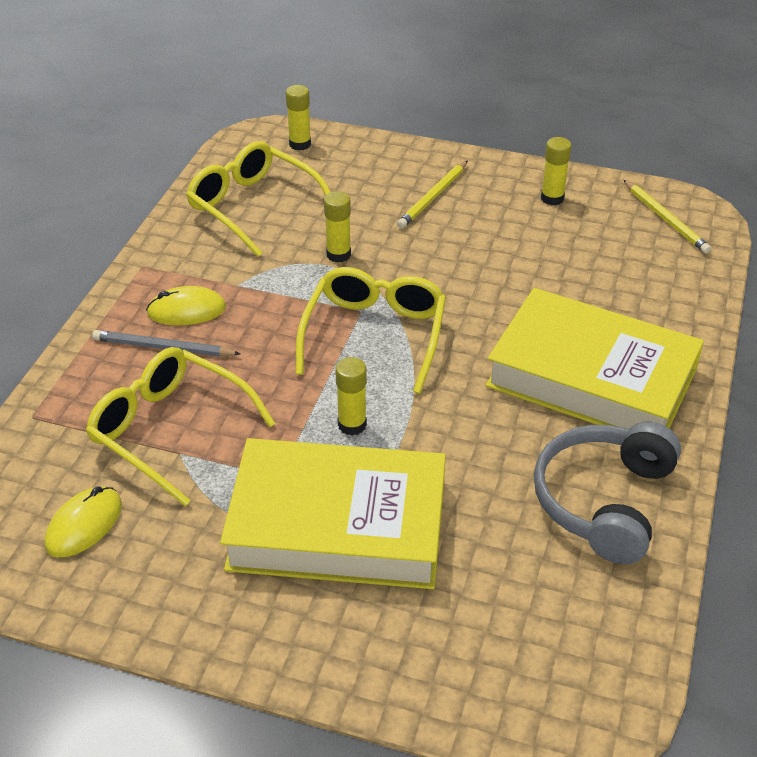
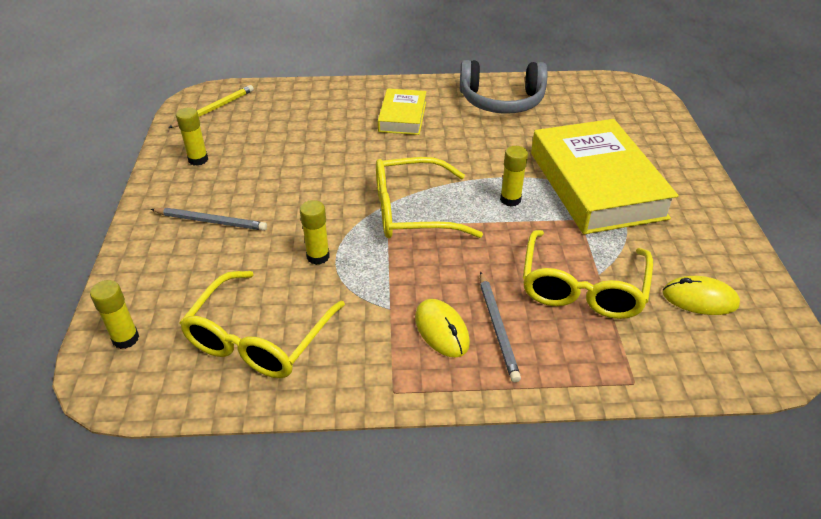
camera: 110 degrees left, 0 degrees up
yellow pencil [397,161,468,228] -> grey pencil [150,208,267,231]
yellow book [485,288,704,429] -> yellow book [378,88,426,135], size x0.51

